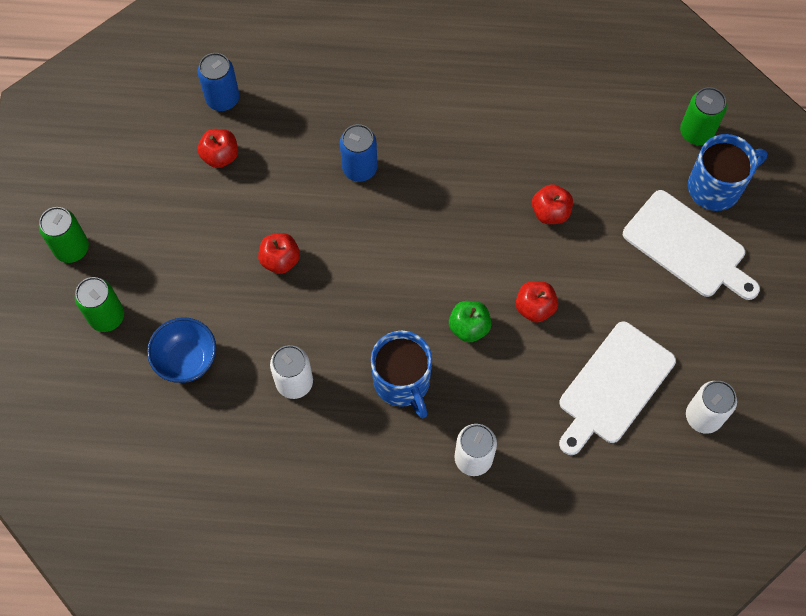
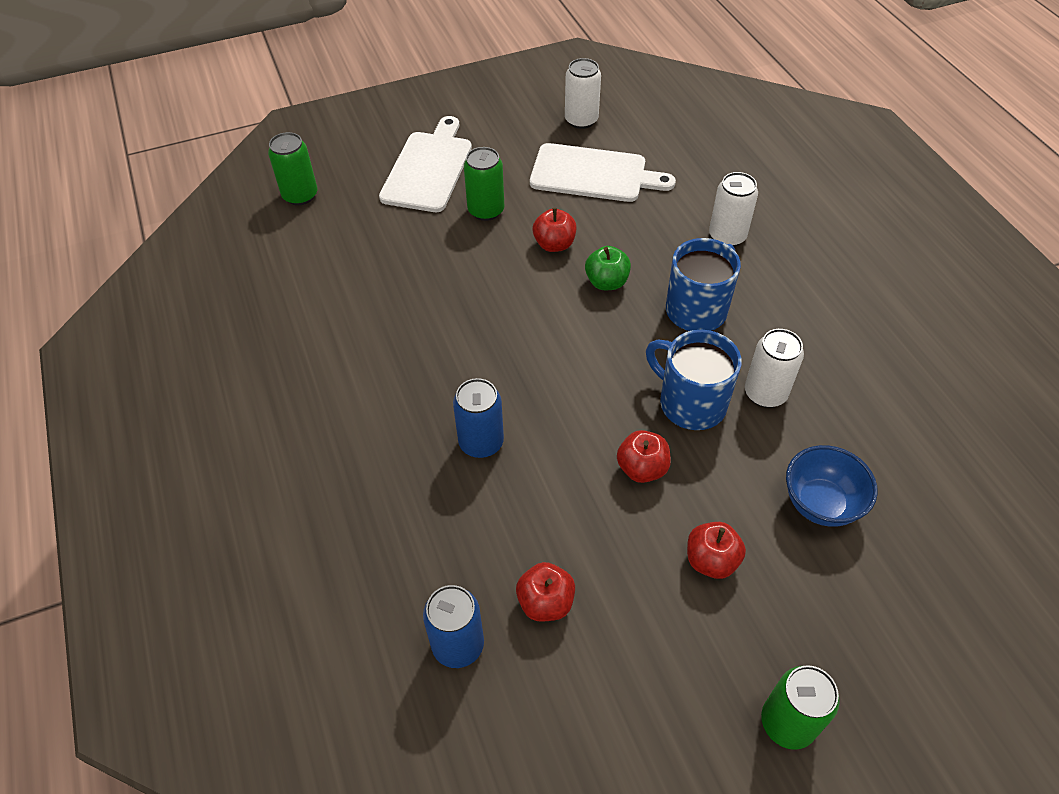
camera: 115 degrees left, 15 degrees down
green can [75,277,124,332] -> green can moved to [464,147,504,221]
red apple [532,184,573,224] -> red apple moved to [687,522,746,579]
blue mug [688,134,767,211] -> blue mug moved to [646,330,742,430]

